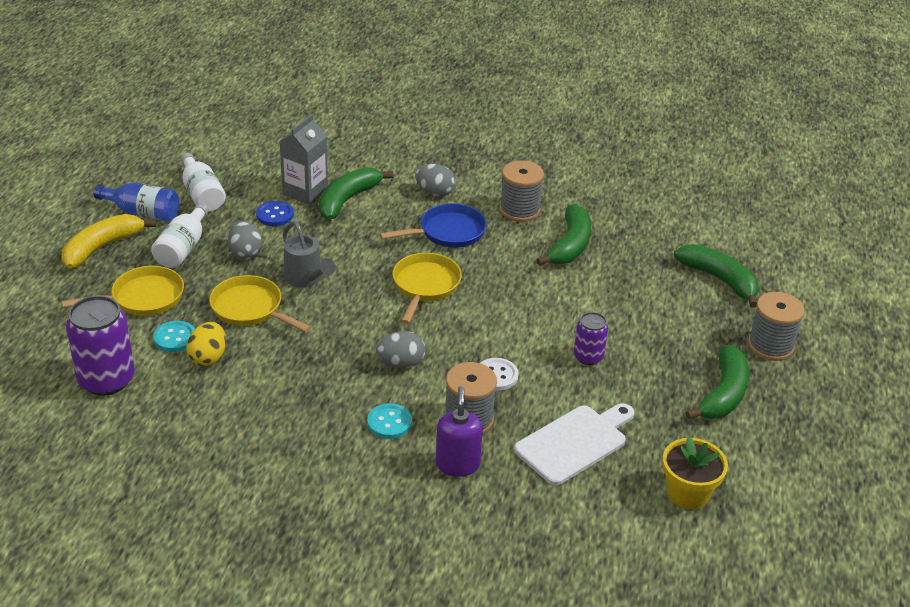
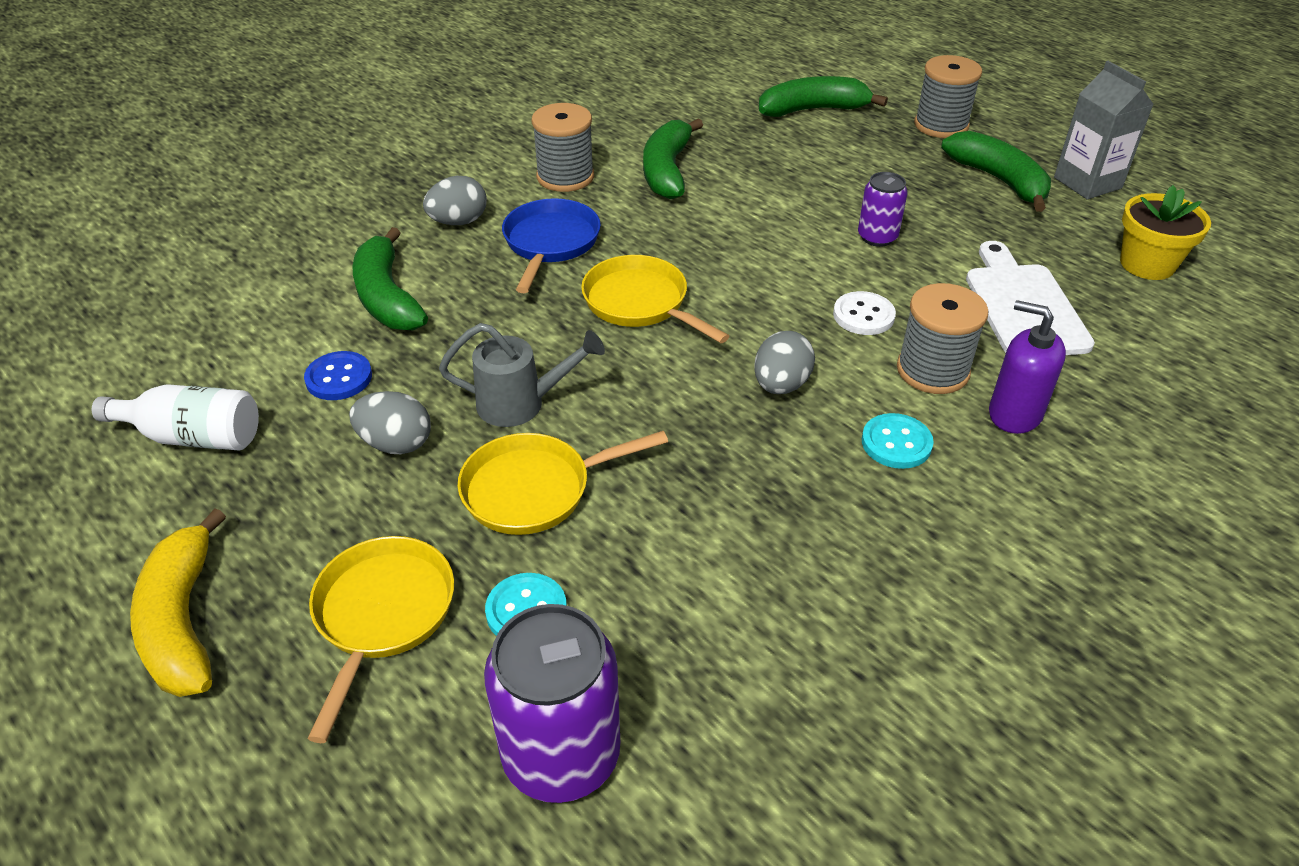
camera: 55 degrees left, 5 degrees up
blue bottle [94,183,179,221] -> none
white bottle [151,203,209,268] -> none
yellow egg [186,322,226,366] -> none
grey carton [280,114,328,205] -> grey carton moved to [1054,61,1154,200]
green banana [537,204,591,266] -> green banana turned 135 degrees counterclockwise [643,118,703,199]

